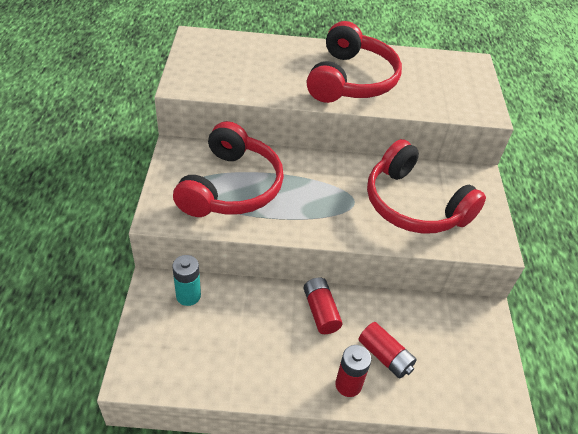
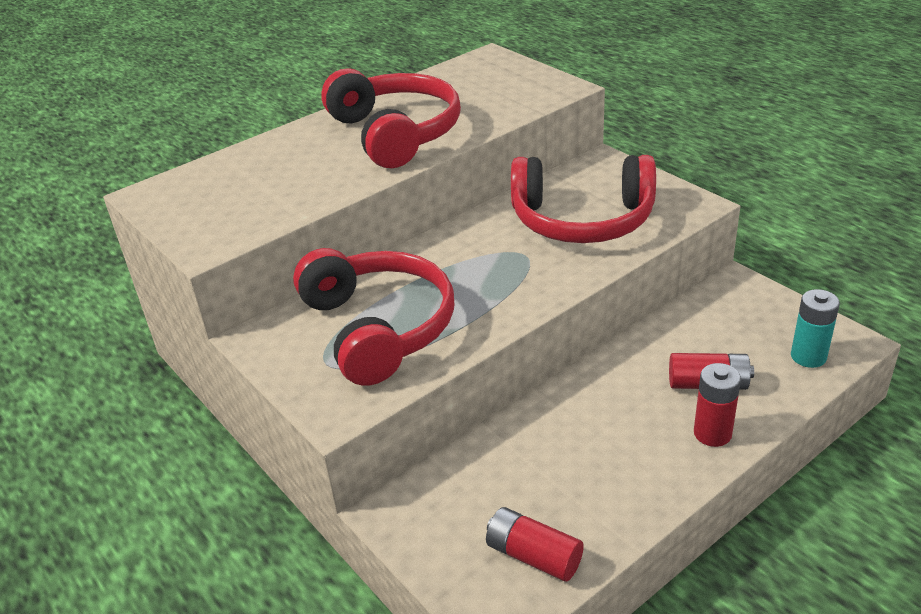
camera: 35 degrees left, 10 degrees down
turquoise battery [172,255,201,306] -> turquoise battery moved to [791,289,840,368]
red battery [303,277,343,334] -> red battery moved to [486,507,584,582]

